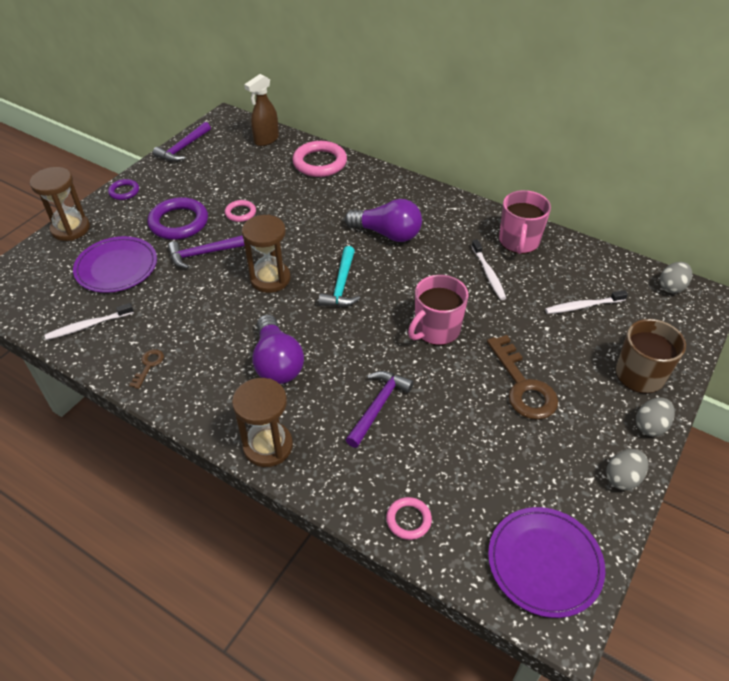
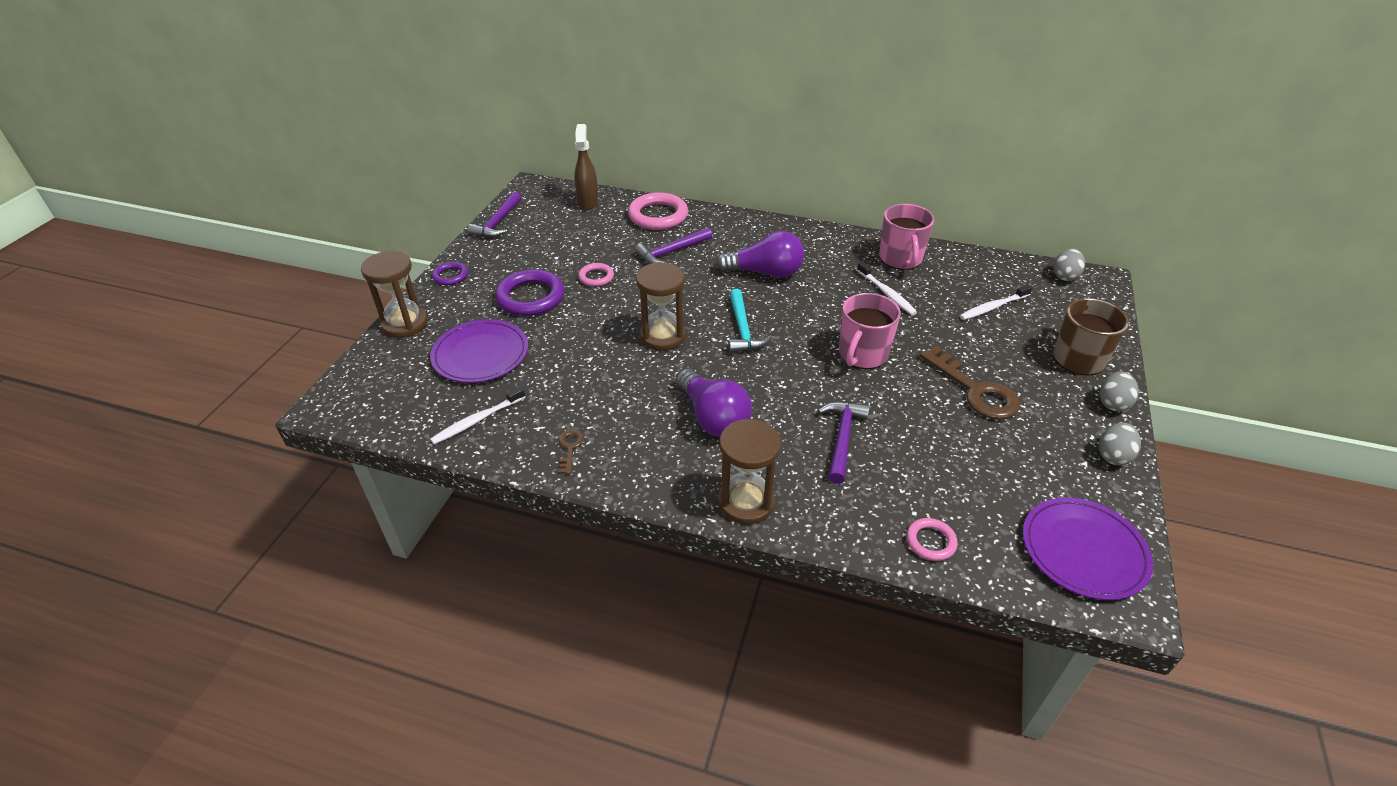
camera: 15 degrees left, 5 degrees down
purple hammer [168,235,245,269] -> purple hammer moved to [634,228,713,264]
brown spray bottle [244,74,279,146] -> brown spray bottle turned 150 degrees clockwise [574,124,599,210]

